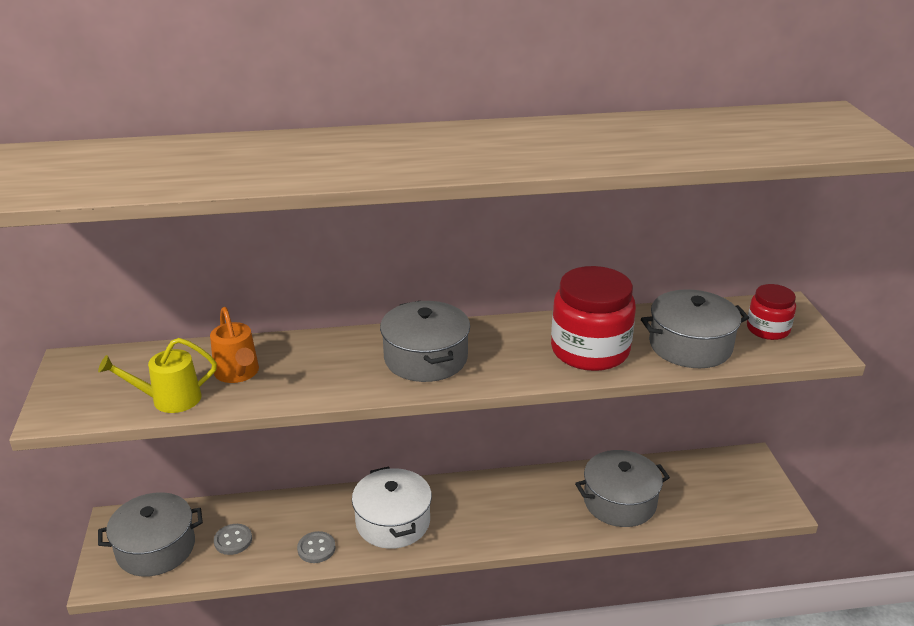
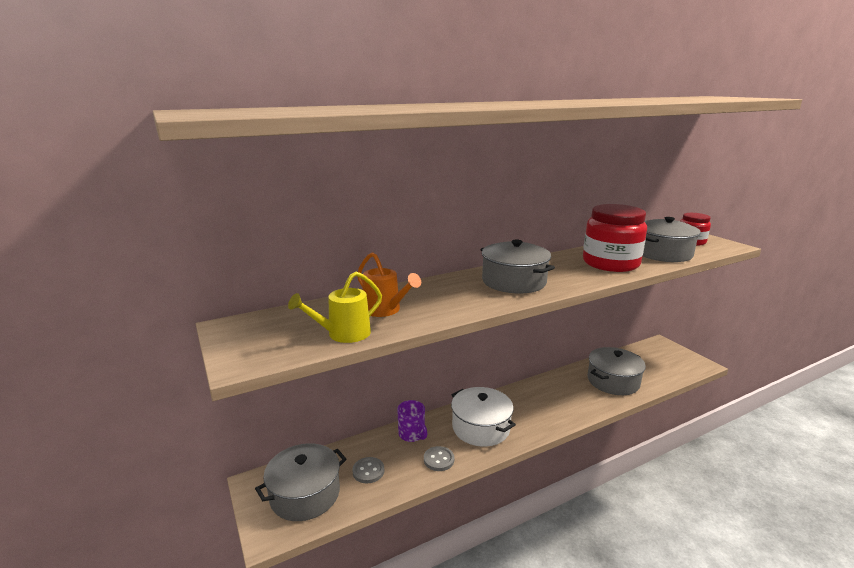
camera: 20 degrees left, 10 degrees down
none -> purple mug [397,400,427,442]

